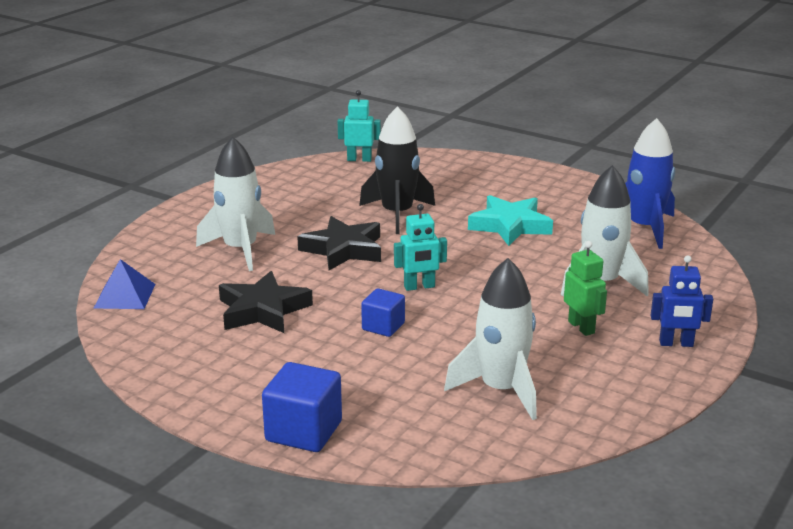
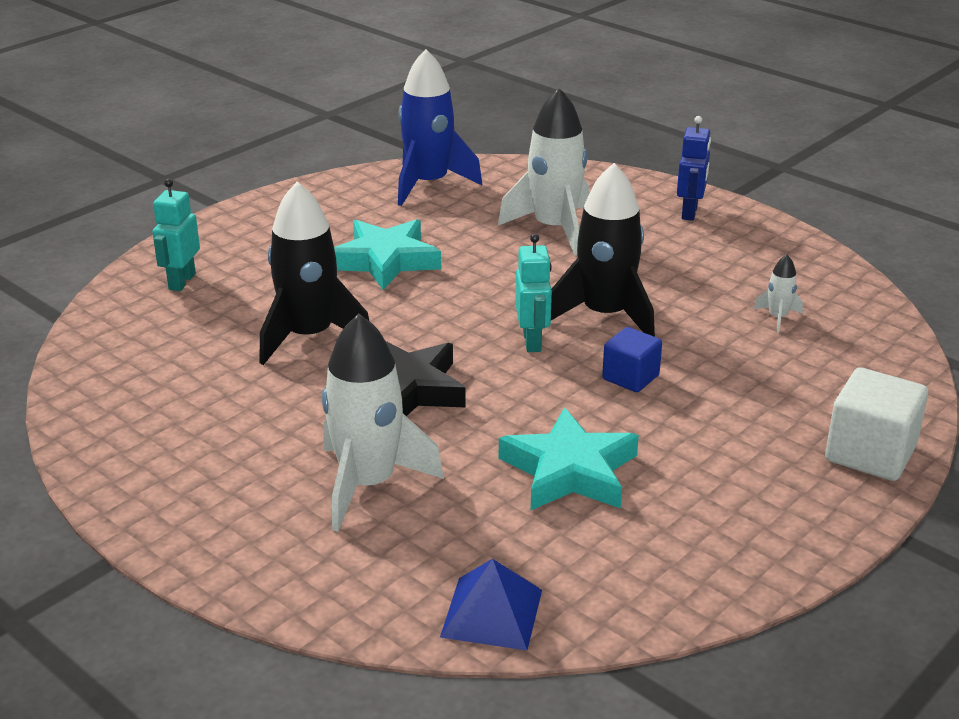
camera: 80 degrees left, 5 degrees up
black star [219,271,313,333] -> turquoise star [499,407,639,510]
blue cube [262,362,342,452] -> white cube [825,367,928,481]
turquoise robot [338,90,381,162] -> turquoise robot moved to [152,179,200,291]
white rocket [444,258,537,420] -> white rocket [754,255,803,332], size x0.43
green robot [564,241,607,336] -> none
none -> black rocket [551,163,655,337]

